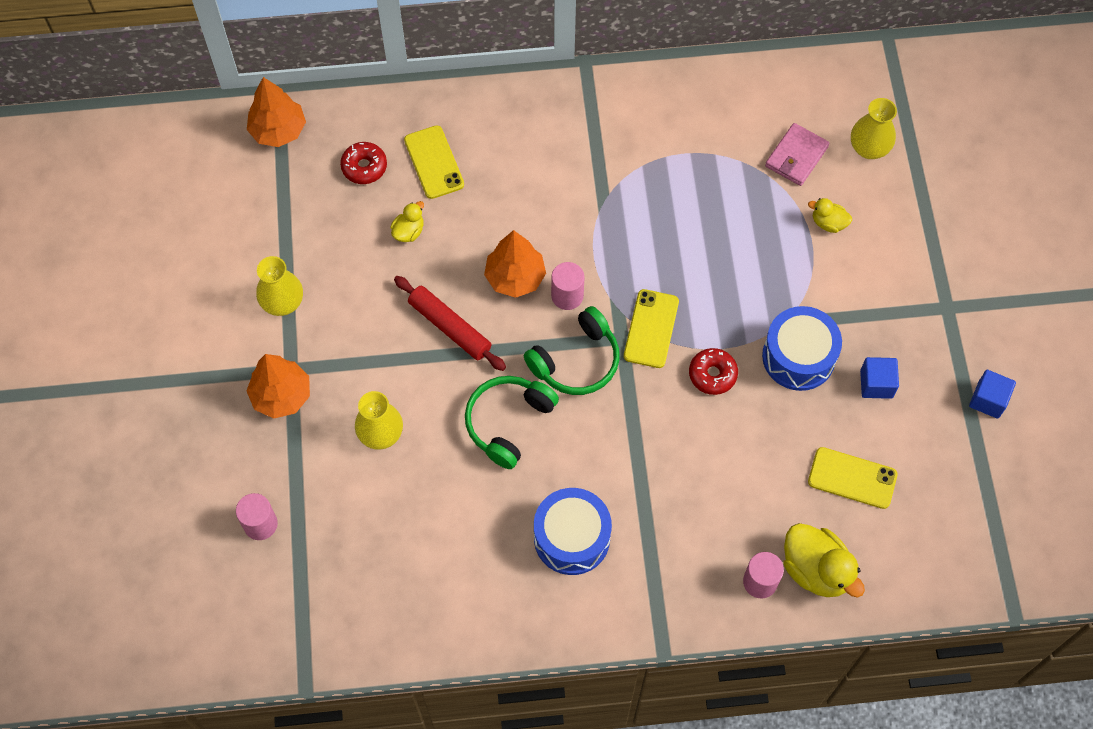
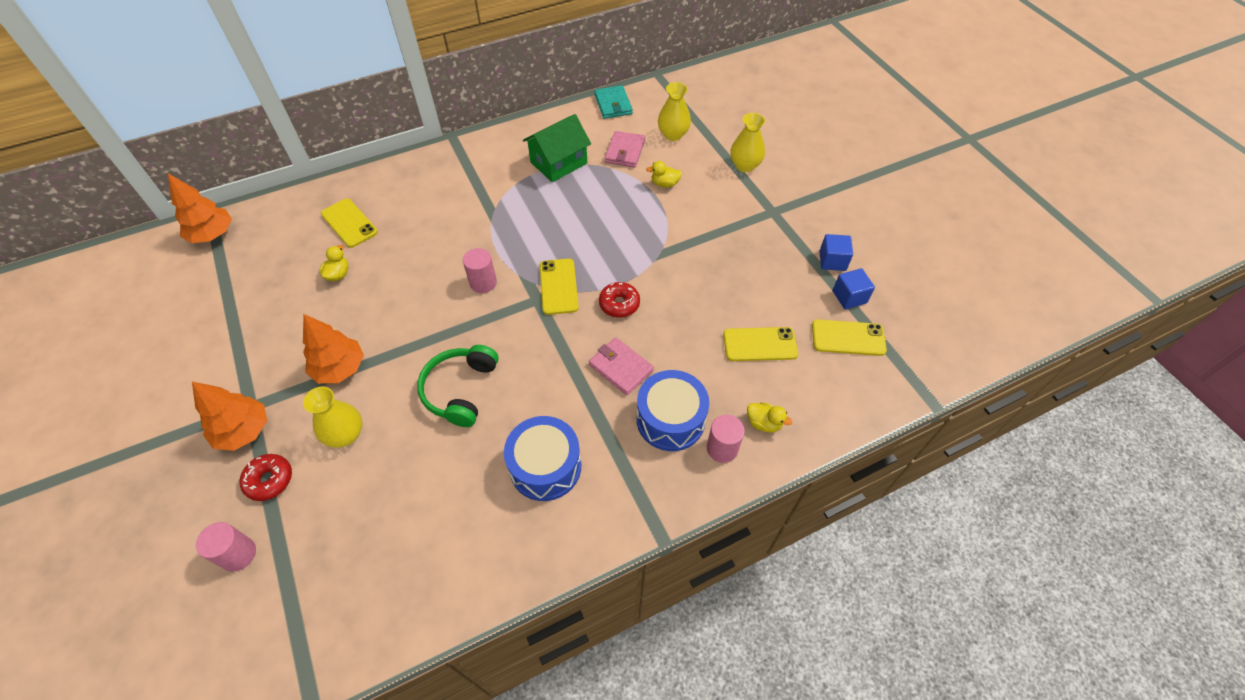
camera: 20 degrees left, 10 degrees down
yellow vase [256,256,303,316] -> yellow vase moved to [730,113,765,172]
red donut [340,142,387,184] -> red donut moved to [240,454,292,501]
red rolling pin [394,276,506,371] -> none
orange tree [484,230,546,298] -> orange tree moved to [303,314,364,384]
green headphones [524,306,620,395] -> none
blue drum [762,306,842,391] -> blue drum moved to [637,370,709,451]
yellow duck [783,523,865,598] -> yellow duck [747,402,792,433], size x0.53
blue cube [860,357,899,399] -> blue cube moved to [833,268,875,309]
none -> green house [523,114,591,182]
none -> pink wallet [589,337,654,395]
none -> turquoise wallet [594,85,633,119]
none -> yellow phone [812,319,887,356]

